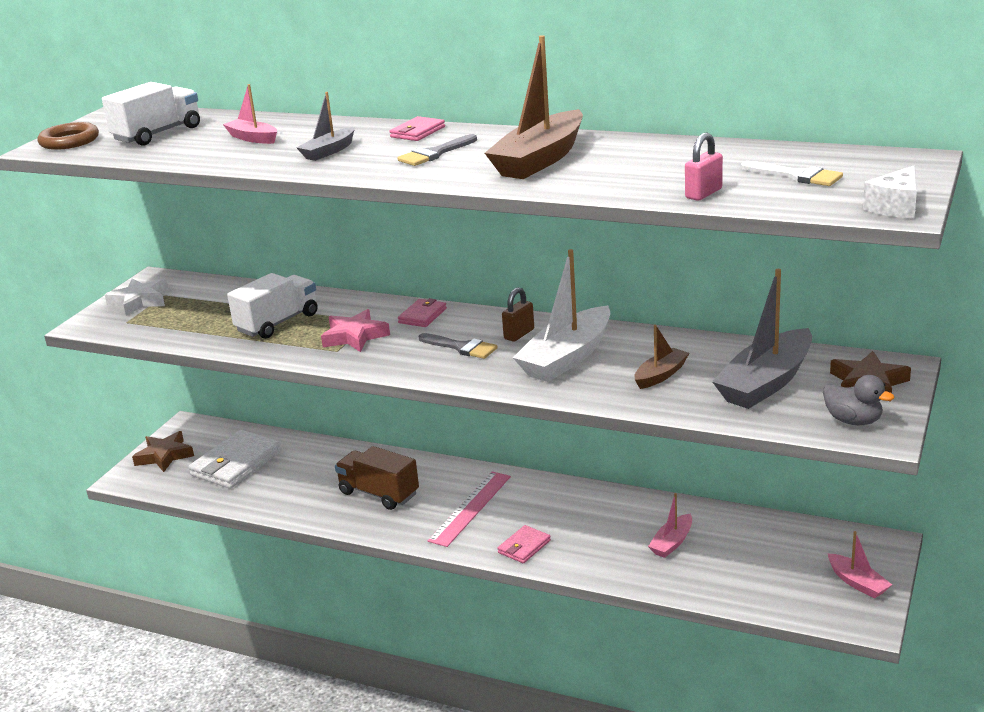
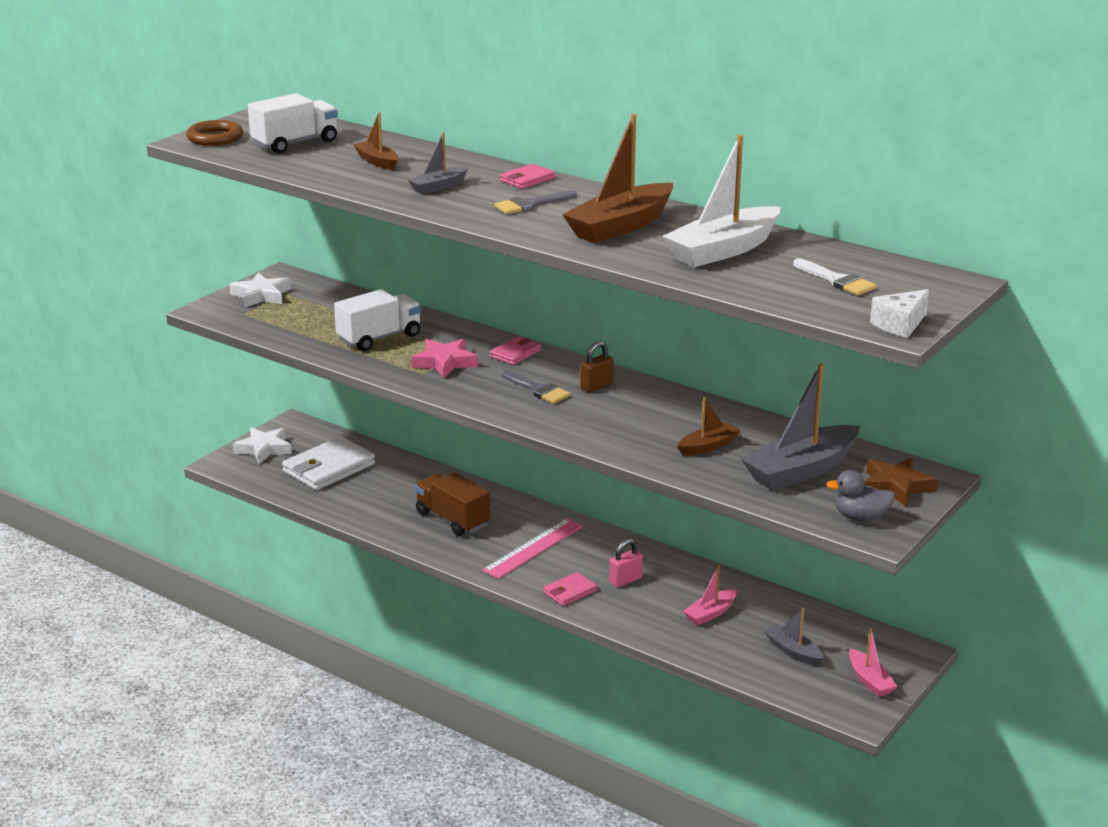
camera: 10 degrees right, 0 degrees up
brown star [132,431,194,472] -> white star [233,427,292,464]
pink boat [223,84,277,144] -> brown boat [353,112,399,170]
white boat [513,249,610,382] -> white boat moved to [662,134,780,267]
pink padlock [685,133,723,201] -> pink padlock moved to [609,539,643,588]
grey duck [823,375,895,425] -> grey duck turned 135 degrees clockwise [826,470,895,521]
none -> grey boat [764,608,824,666]

